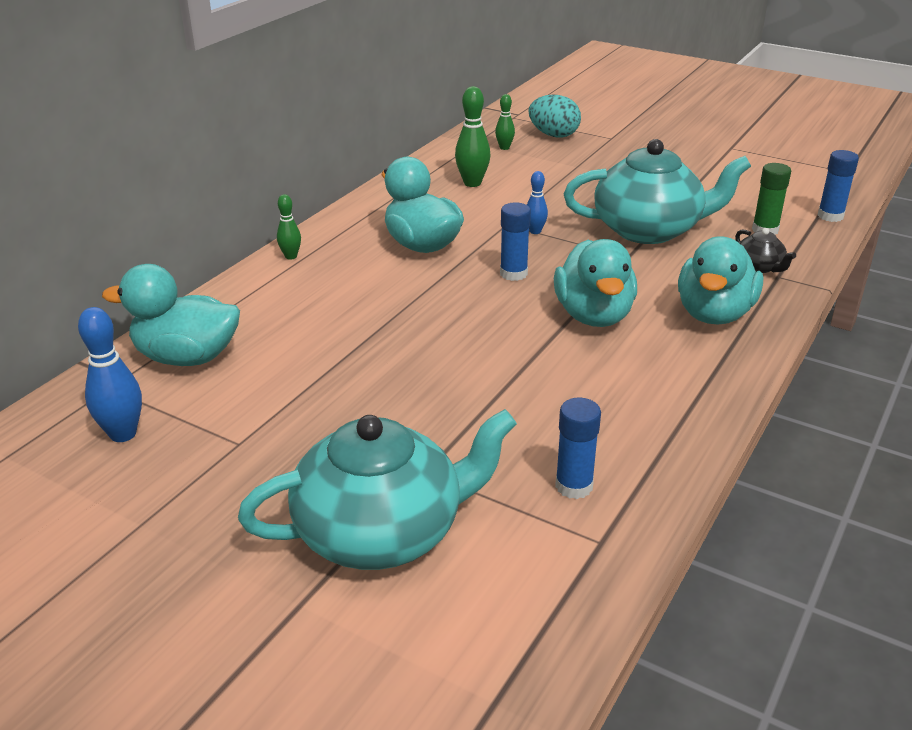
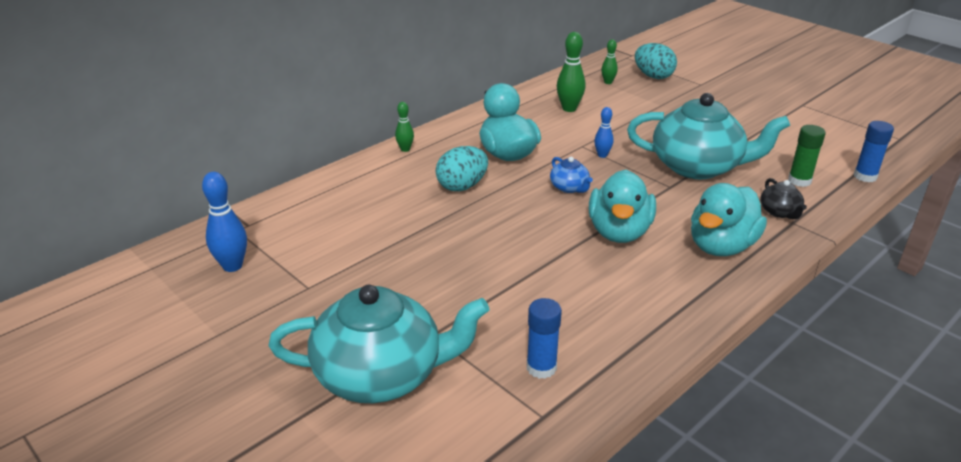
camera: 15 degrees right, 0 degrees up
turquoise duck [102,264,240,366] -> none
blue glue stick [500,202,531,281] -> blue teapot [550,157,593,193]
none -> turquoise egg [435,146,488,191]

